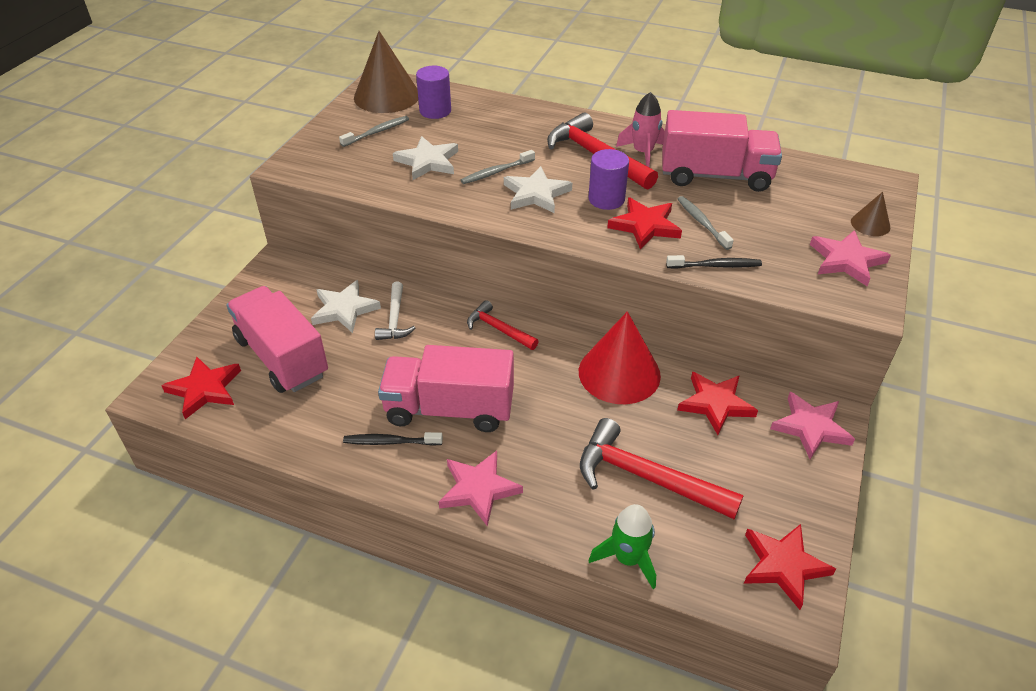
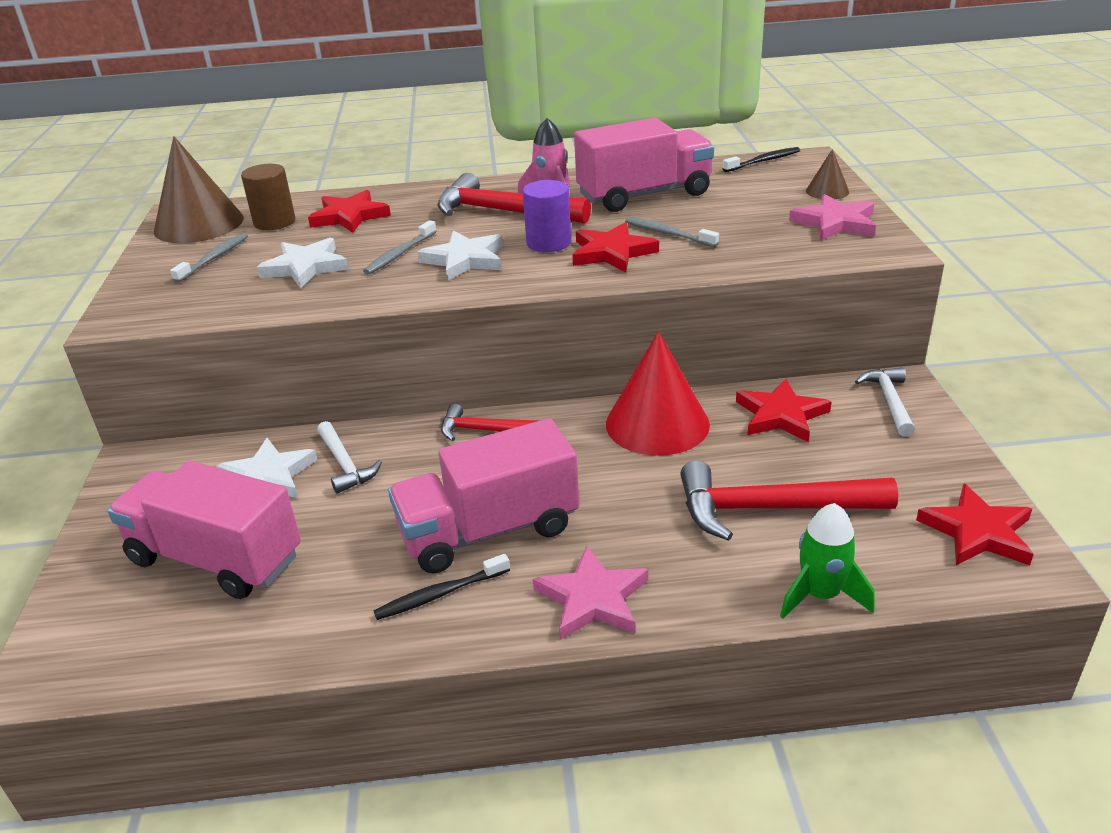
camera: 25 degrees left, 10 degrees down
red star [161,357,241,419] -> red star moved to [308,190,391,233]
purple cylinder [416,66,451,119] -> brown cylinder [241,164,295,230]
black toothbrush [666,255,762,269] -> black toothbrush moved to [722,147,800,172]
pink star [770,392,855,459] -> white hammer [855,368,915,436]

